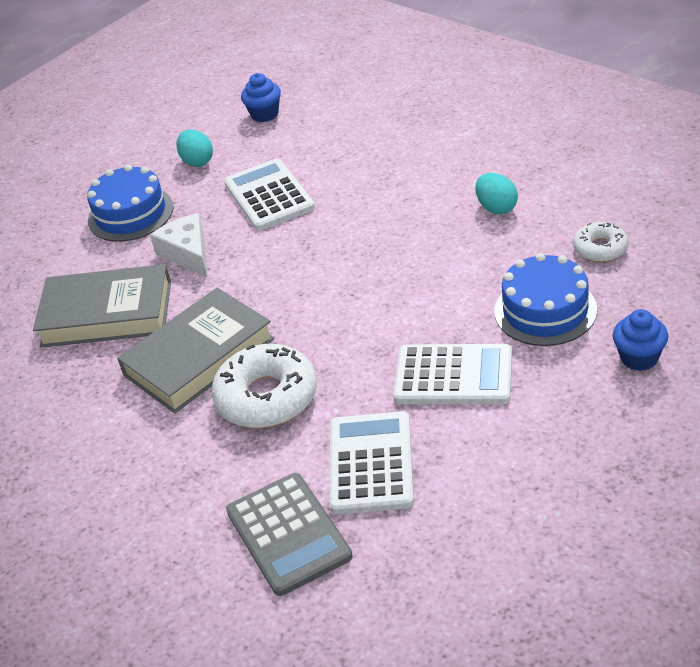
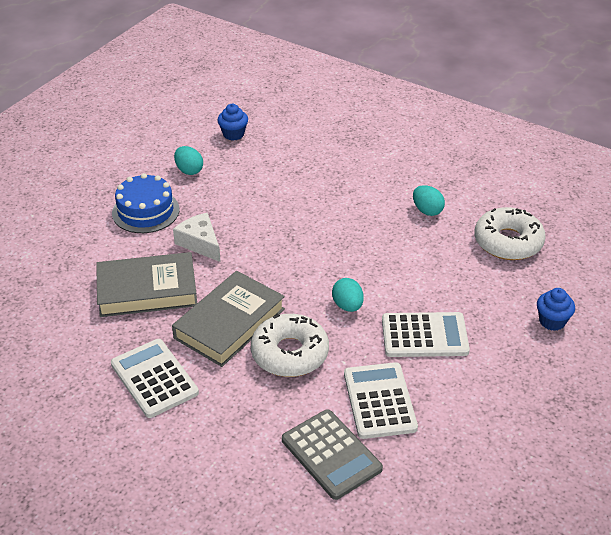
camera: 15 degrees left, 0 degrees up
white calculator [224,159,315,230] -> white calculator moved to [111,339,199,418]
blue cake [494,253,597,346] -> none
white donut [573,222,628,262] -> white donut [475,207,546,260], size x1.80
none -> turquoise egg [332,278,364,312]

